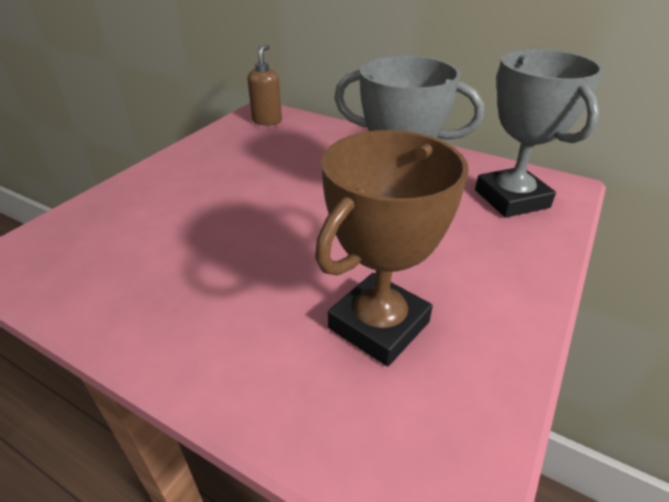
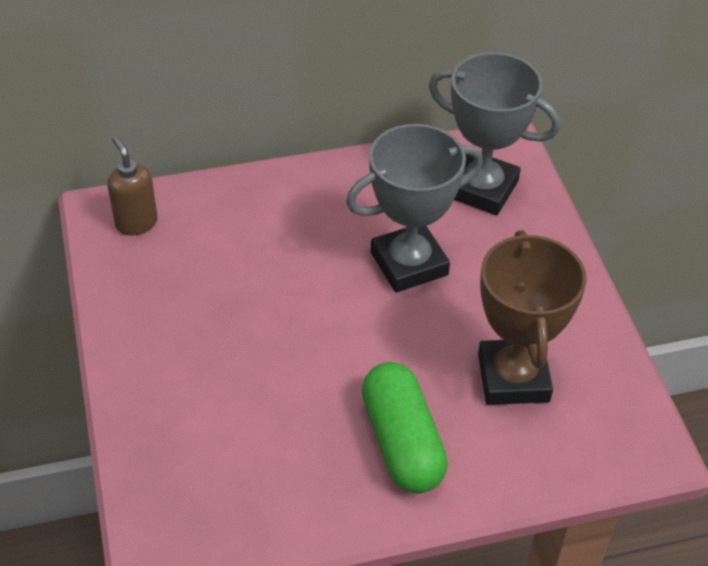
camera: 45 degrees left, 10 degrees up
none -> green capsule [362,362,448,493]

